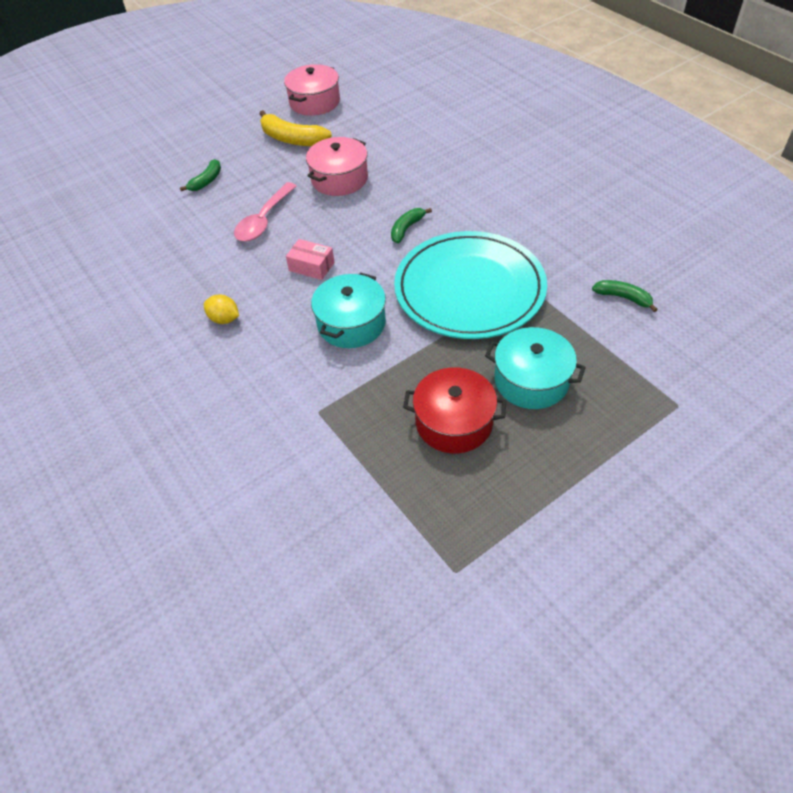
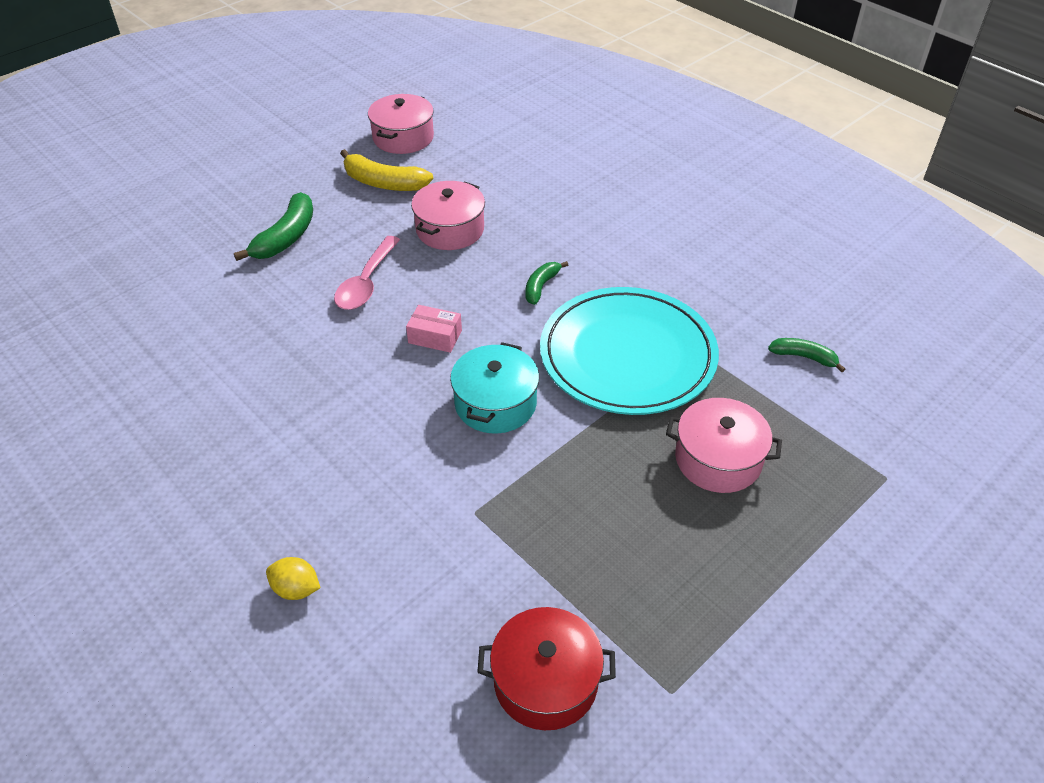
camera: 10 degrees left, 5 degrees down
green banana [180,159,221,191] -> green banana [234,192,313,261], size x1.69
yellow lemon [204,295,239,324] -> yellow lemon moved to [266,557,320,600]
red pot [403,367,506,454] -> red pot moved to [477,607,616,730]
turquoise pot [485,327,586,409] -> pink pot [666,398,782,493]

